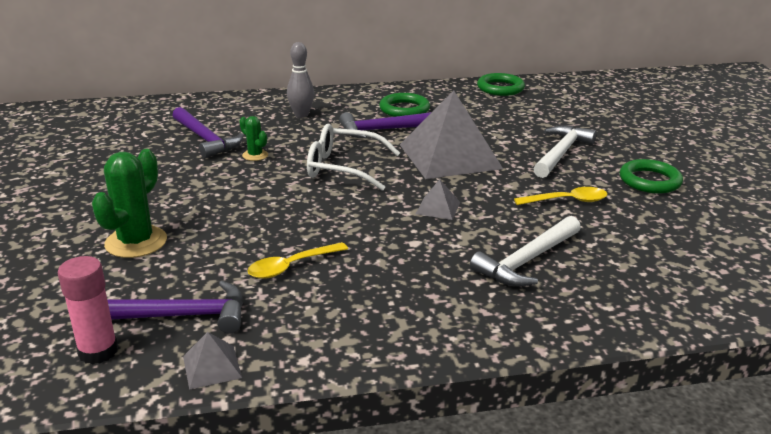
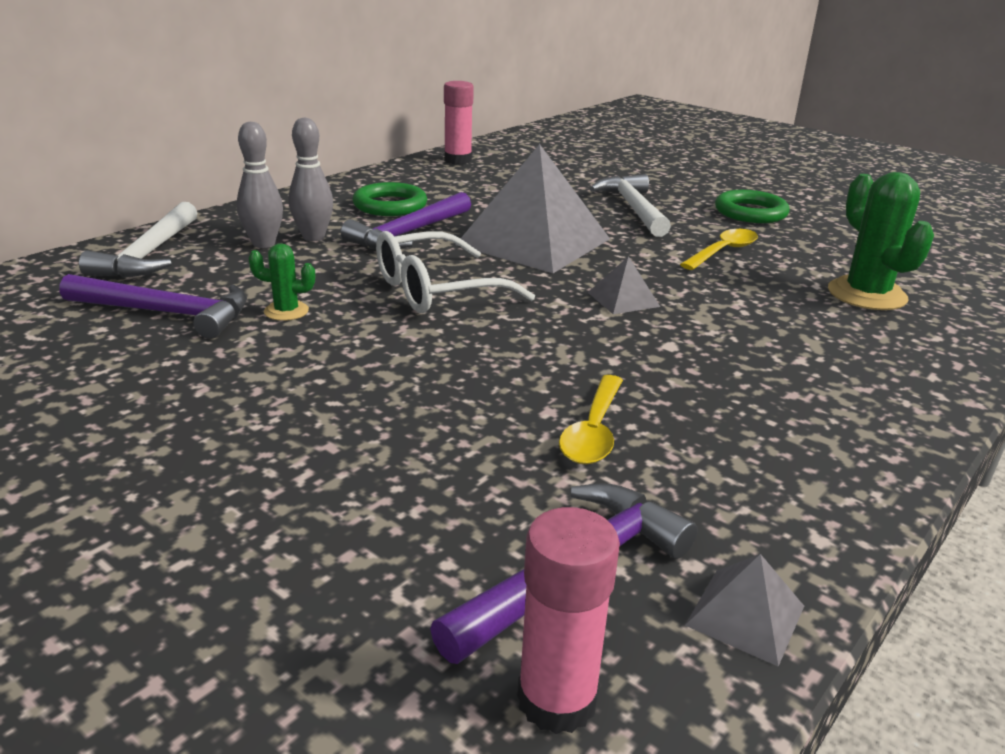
camera: 40 degrees left, 0 degrees up
green cactus [92,149,167,258] -> green cactus moved to [828,172,934,310]
white hammer [470,216,581,286] -> white hammer moved to [79,202,197,278]
green ring [477,73,525,96] -> pink glue stick [444,81,474,165]
none -> grey bowling pin [289,117,333,241]

